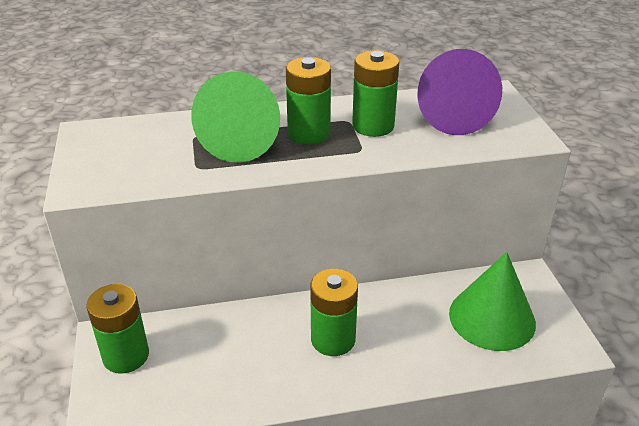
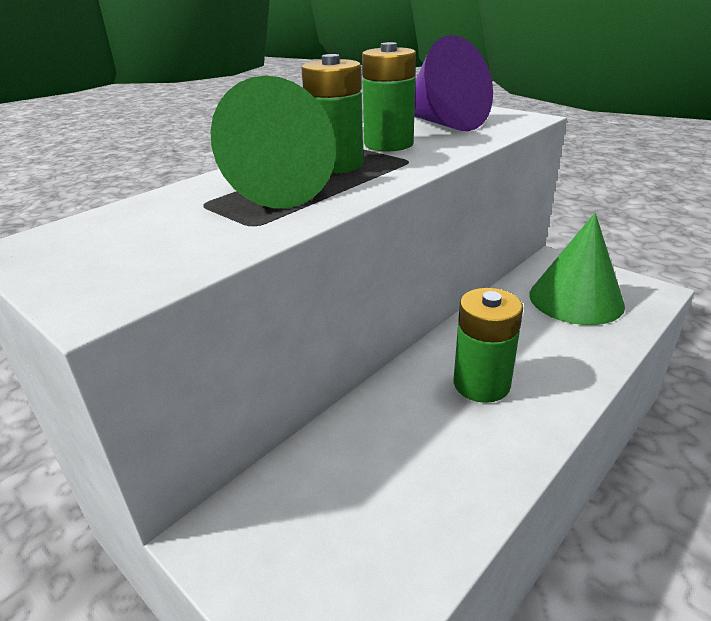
camera: 35 degrees left, 5 degrees down
green battery [86,284,149,374] -> none

